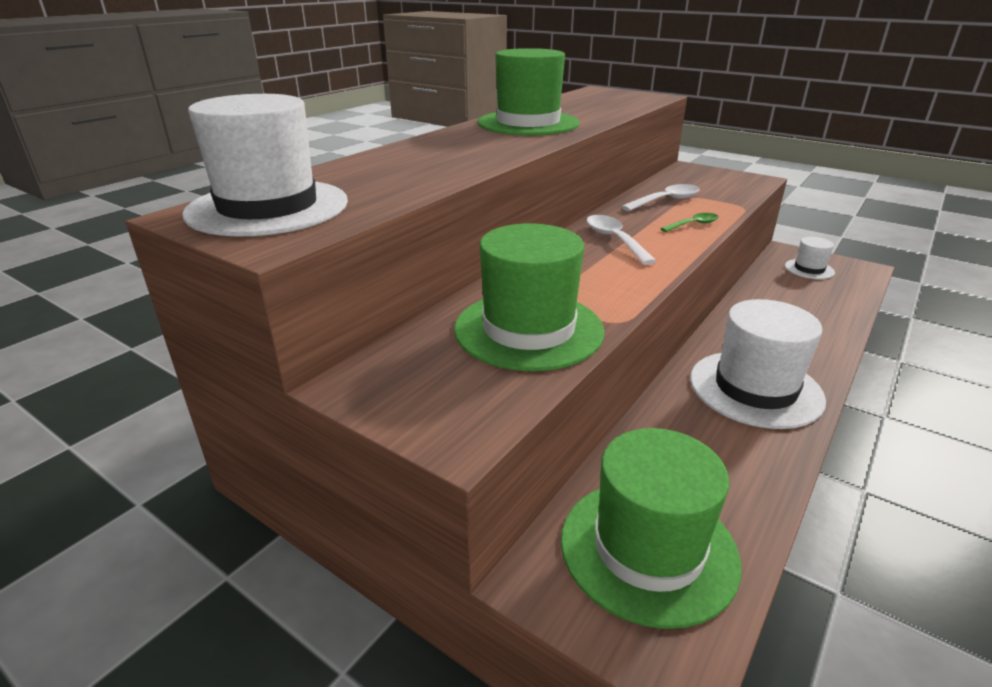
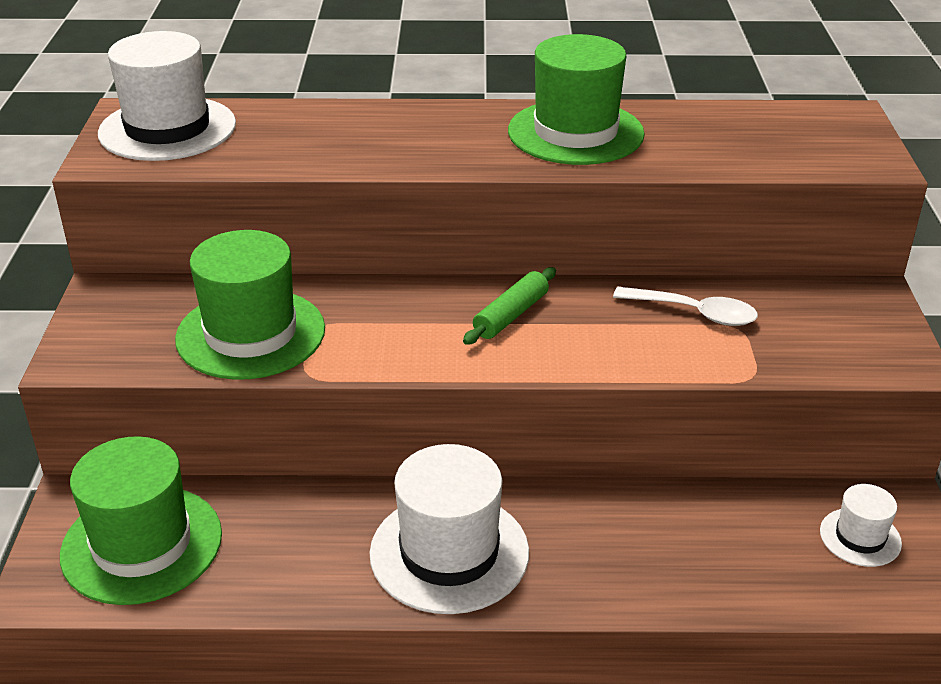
camera: 55 degrees right, 5 degrees up
white spoon [587,215,656,265] -> green rolling pin [463,267,556,345]
green spoon [660,213,719,232] -> none

